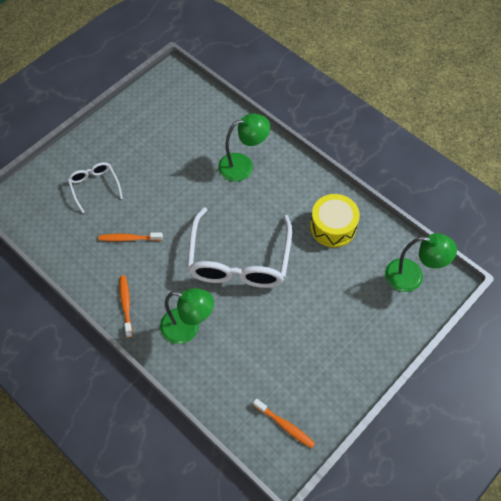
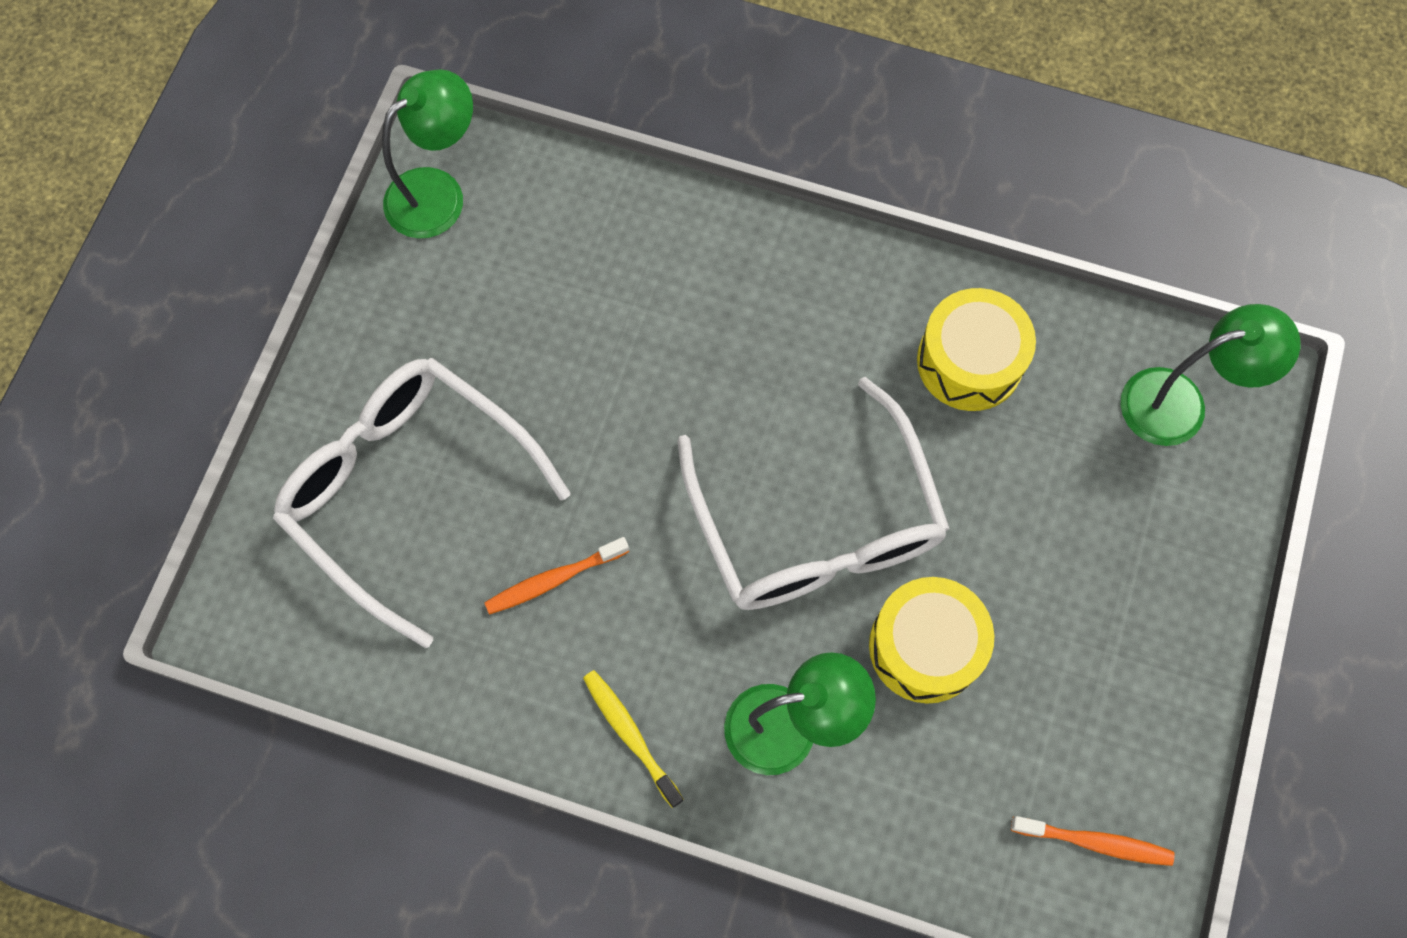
camera: 25 degrees left, 10 degrees up
white glasses [68,162,123,213] -> white glasses [273,358,570,648], size x2.03
orange toothbrush [120,275,133,337] -> yellow toothbrush [583,670,684,808]
green lamp [218,114,270,182] -> green lamp moved to [382,69,473,239]
none -> yellow drum [869,577,994,704]

